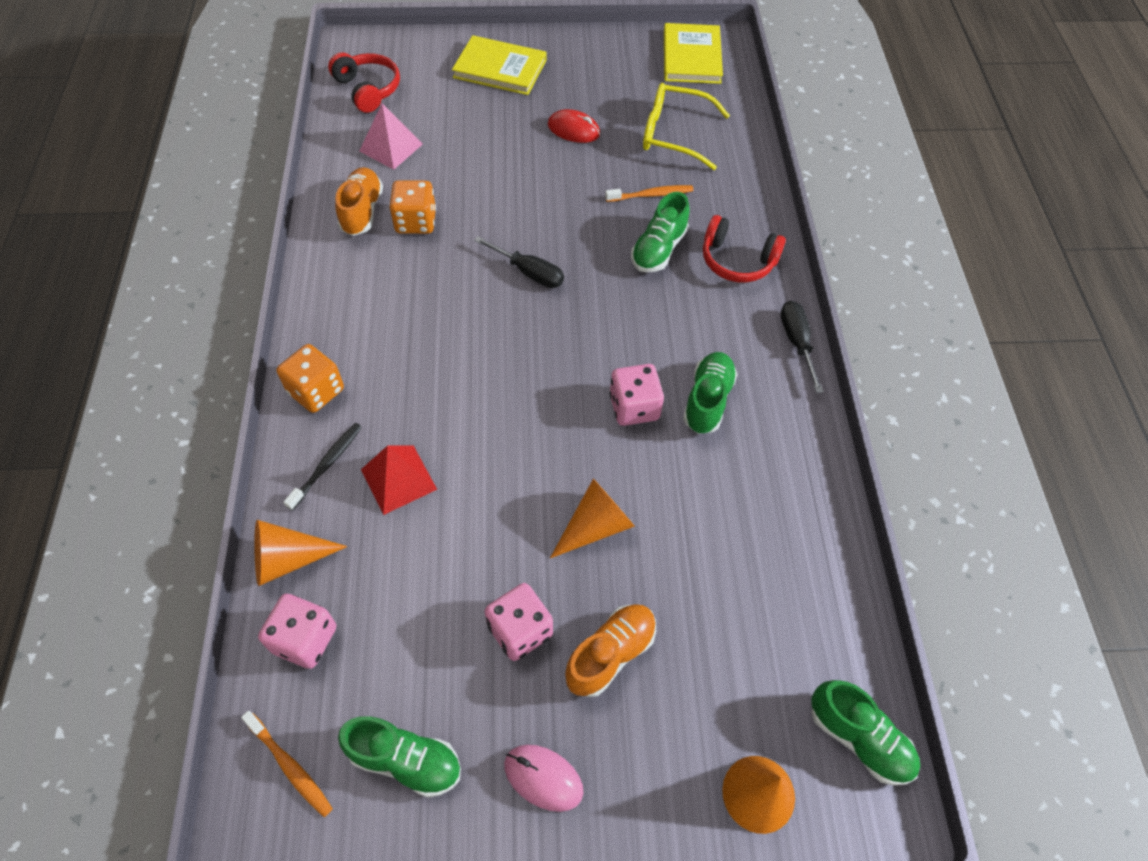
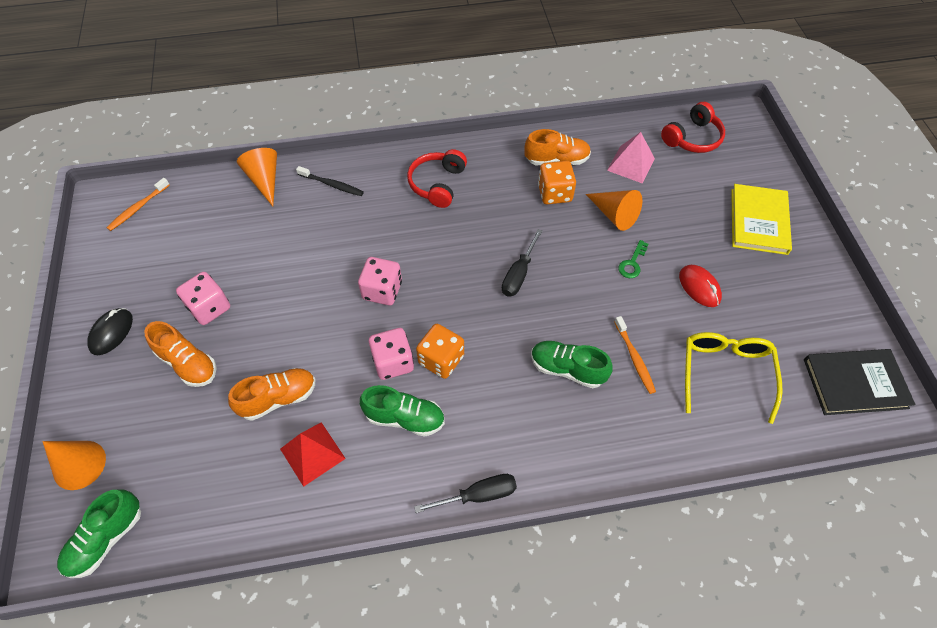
camera: 85 degrees right, 0 degrees up
pink dice [258,593,336,669] -> pink dice moved to [358,257,402,305]
orange dice [276,344,344,413] -> orange dice moved to [416,324,464,379]
green shoe [338,716,461,798] -> none
red pyramid [361,445,437,515] -> red pyramid moved to [280,422,346,487]
pink mouse [504,745,583,812] -> black mouse [87,308,133,355]
red mouse [548,109,600,143] -> red mouse turned 45 degrees counterclockwise [679,265,722,307]
orange cone [550,479,635,558] -> orange cone moved to [586,190,642,231]
yellow book [664,23,723,84] -> black book [804,349,915,415]
red headphones [703,215,786,283] -> red headphones moved to [407,149,467,208]
none -> orange shoe [228,368,315,421]
none -> green key [618,240,649,278]

